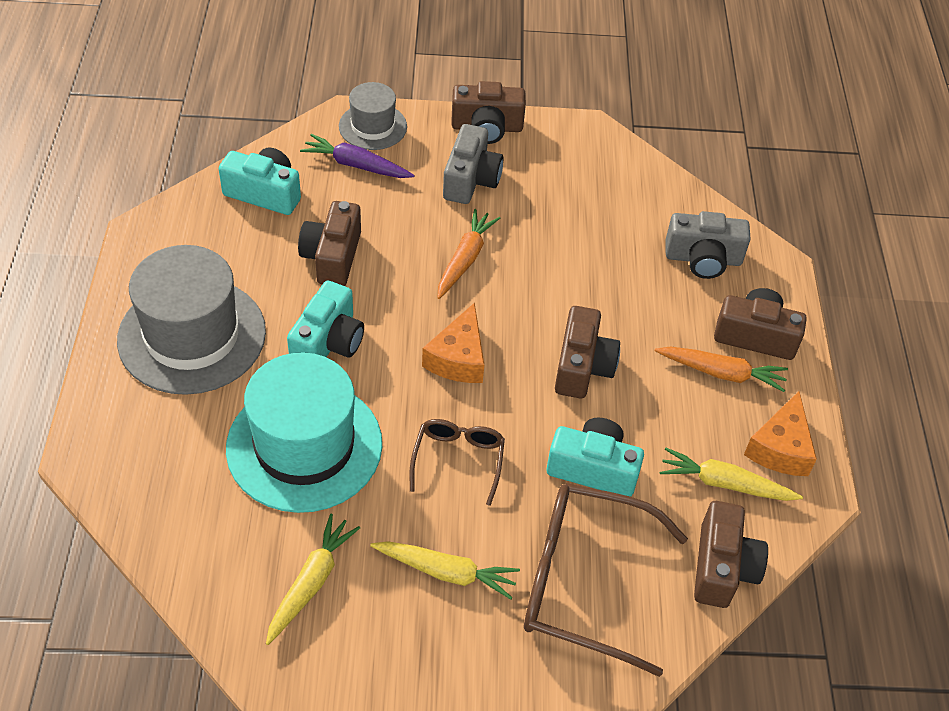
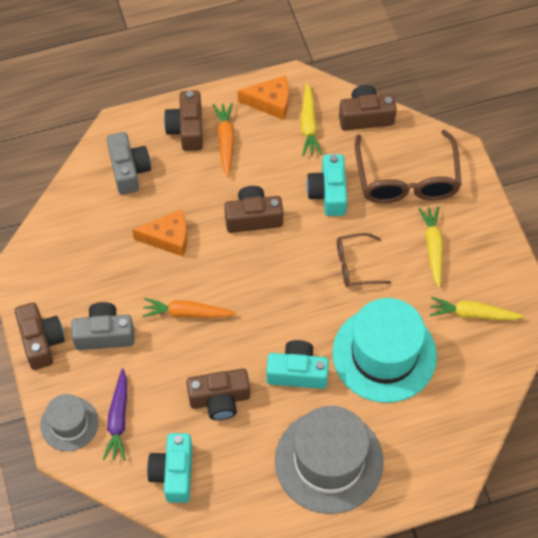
camera: 105 degrees left, 10 degrees up
orange cheese [422,302,484,383] -> orange cheese moved to [132,209,187,257]

